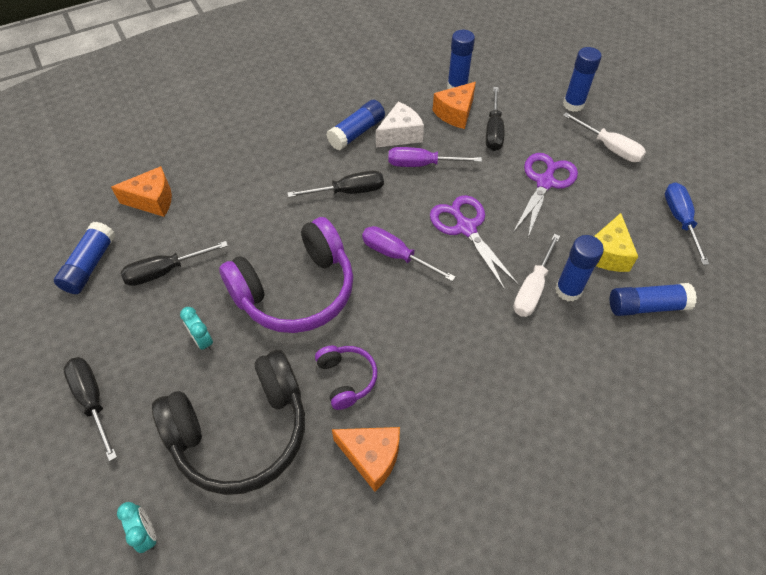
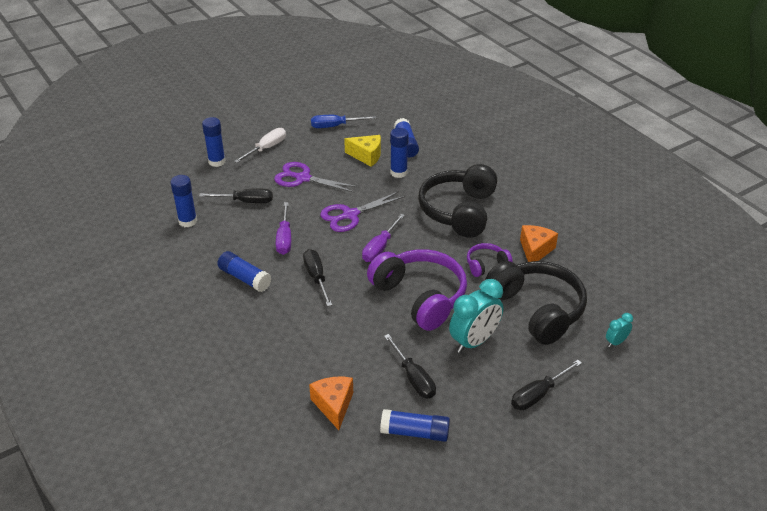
camera: 95 degrees left, 15 degrees down
turquoise clock [180,307,213,352] -> turquoise clock [449,279,504,353], size x2.05
white cheese [376,102,424,148] -> none
orange cheese [432,82,476,129] -> none
white screwdriver [513,234,560,317] -> none
none -> black headphones [418,164,497,238]

